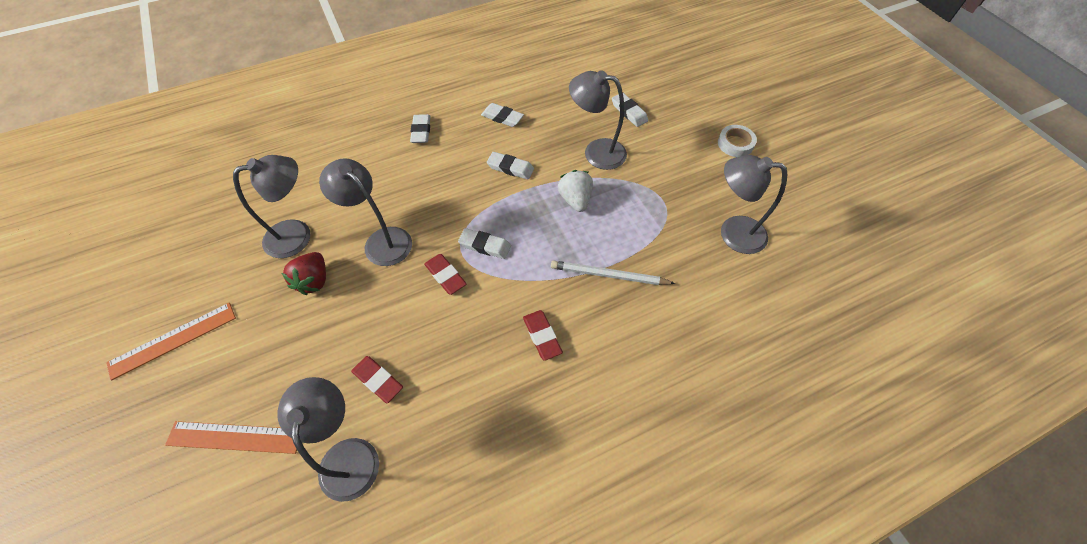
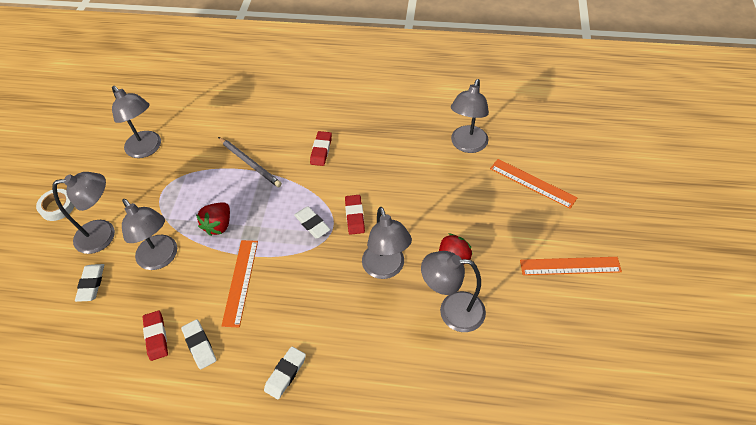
camera: 145 degrees left, 5 degrees down
red eraser [351,356,403,403] -> red eraser moved to [143,311,168,361]
white eraser [487,152,534,180] -> orange ruler [221,240,258,327]
white pencil [551,260,675,285] -> grey pencil [218,137,282,187]
white strawberry [558,170,593,212] -> red strawberry [196,202,230,236]
none -> grey lamp [52,172,115,254]

